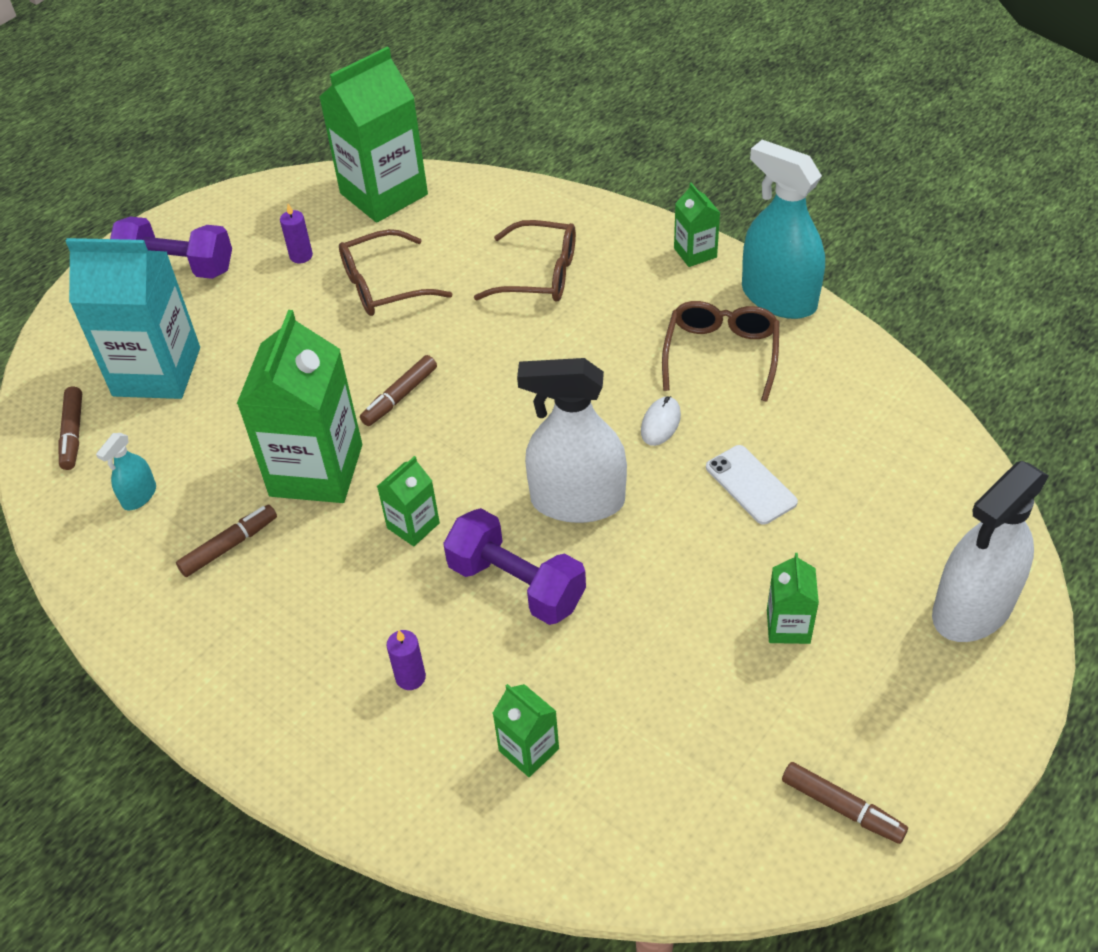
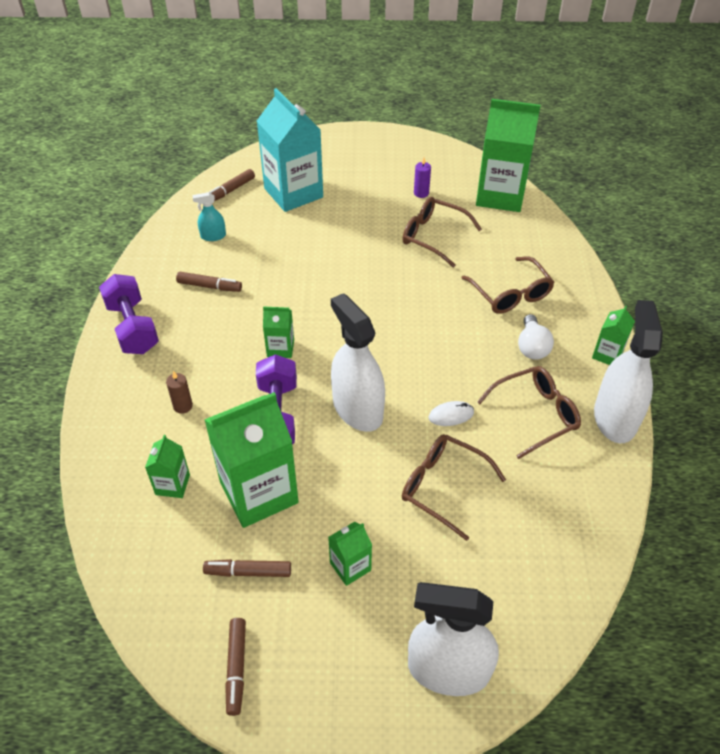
camera: 50 degrees right, 0 degrees up
purple dumbbell [110,216,232,279] -> purple dumbbell moved to [99,274,159,354]
green carton [237,310,362,503] -> green carton moved to [204,392,299,528]
brown marker [360,355,437,426] -> brown marker moved to [203,559,291,577]
purple candle [386,630,426,690] -> brown candle [166,371,193,414]
white phone [706,445,798,525] -> brown glasses [402,434,506,541]
turquoise spray bottle [742,140,825,319] -> white spray bottle [594,300,663,443]
none -> white light bulb [518,314,554,360]

